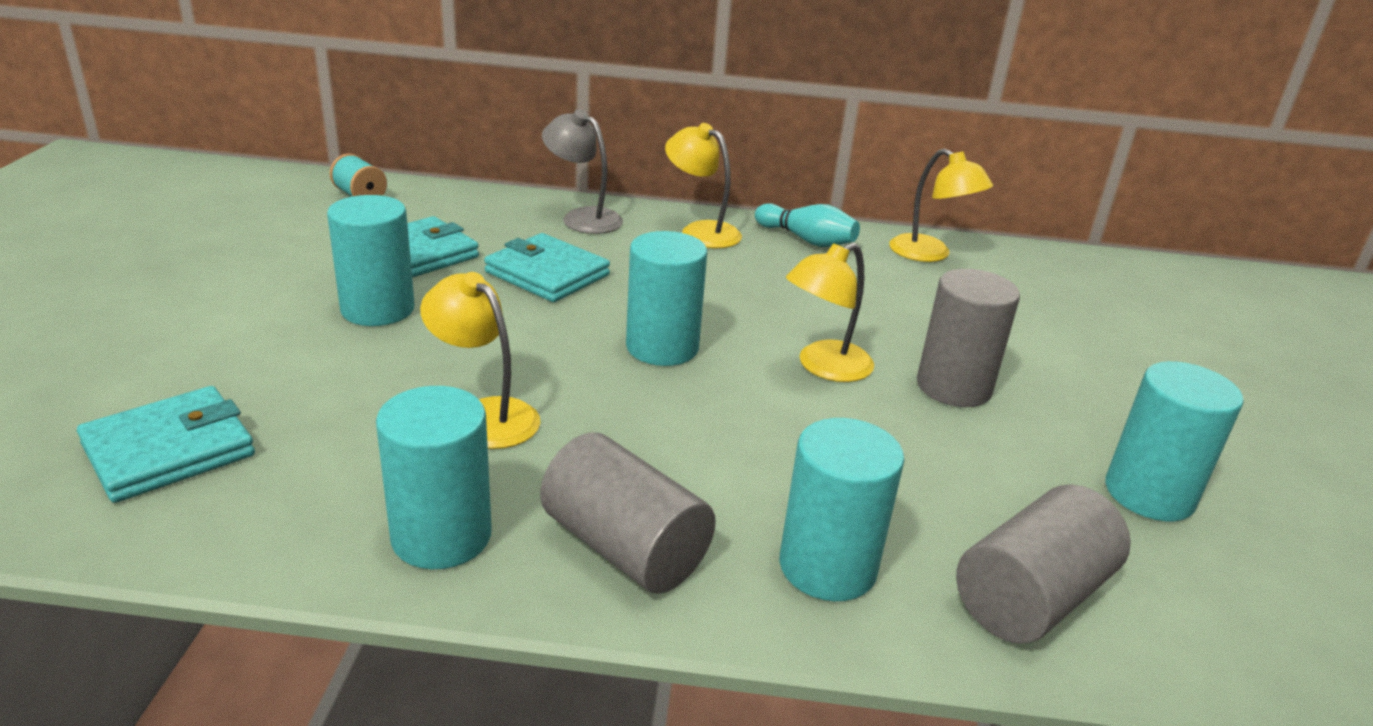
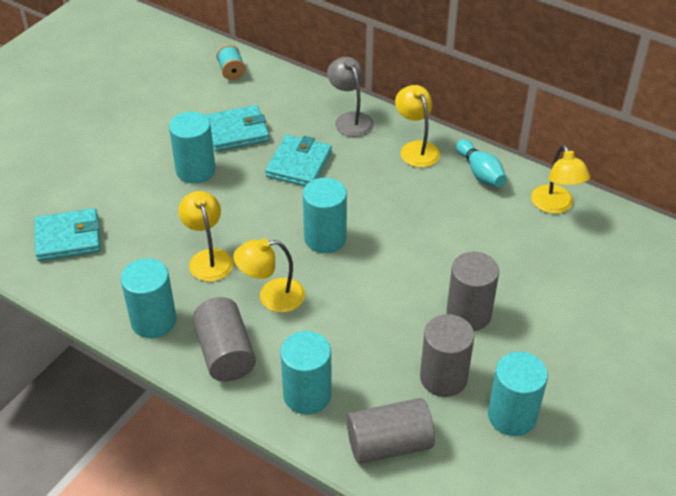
camera: 30 degrees right, 15 degrees up
turquoise wallet [484,233,610,302] -> turquoise wallet turned 45 degrees clockwise [265,135,332,186]
yellow lamp [786,243,874,382] -> yellow lamp moved to [233,238,305,313]
none -> grey cylinder [420,314,475,397]

